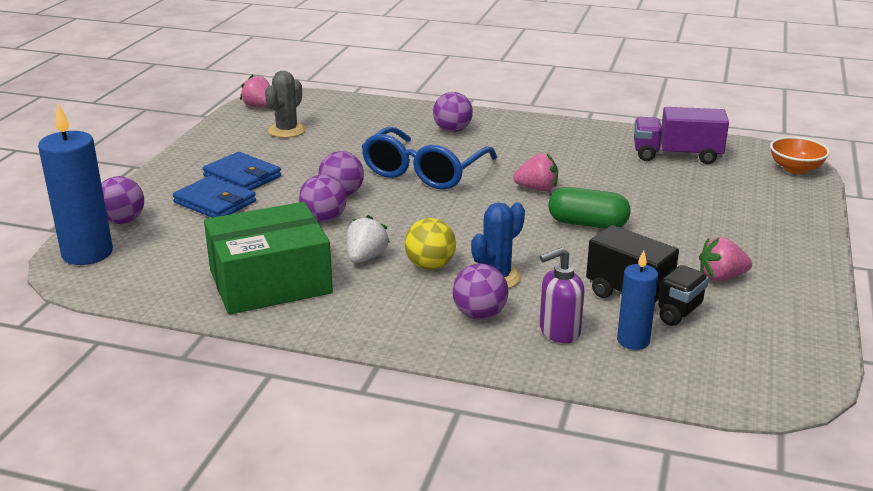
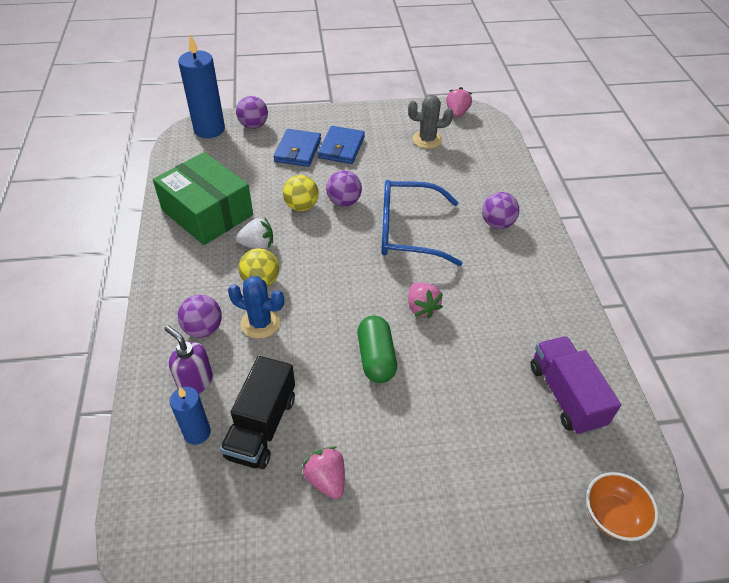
camera: 65 degrees right, 20 degrees up
purple ball [299,175,347,222] -> yellow ball [283,175,319,211]

